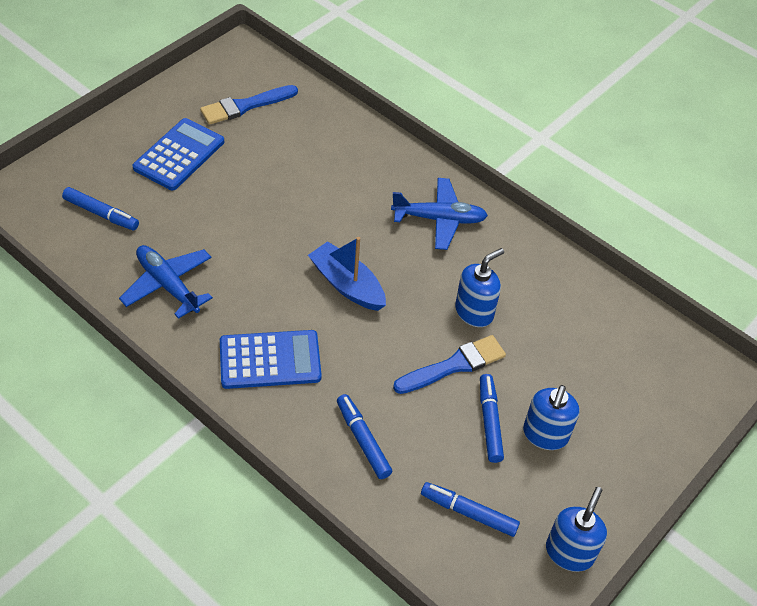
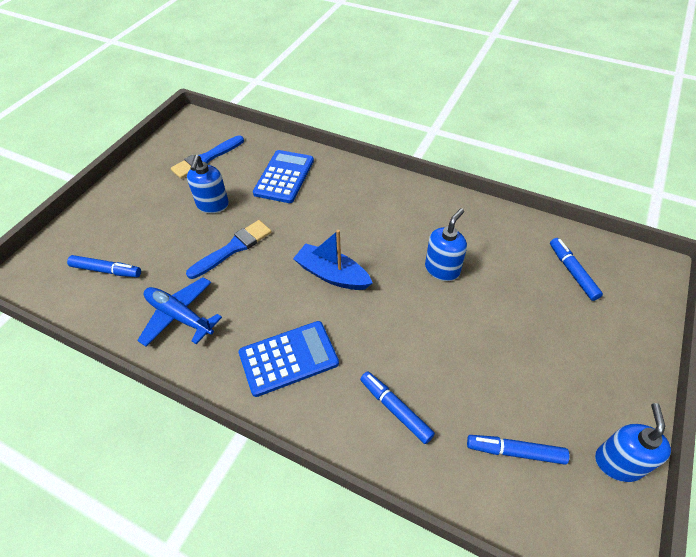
camera: 10 degrees left, 0 degrees up
blue calculator [132,118,224,191] -> blue calculator moved to [253,150,314,203]
blue plane [391,178,488,250] -> none
blue brush [393,335,506,394] -> blue brush moved to [186,220,271,279]
blue marker [480,374,504,463] -> blue marker moved to [550,238,603,301]
blue soap dispenser [523,385,580,450] -> blue soap dispenser moved to [187,155,229,213]

